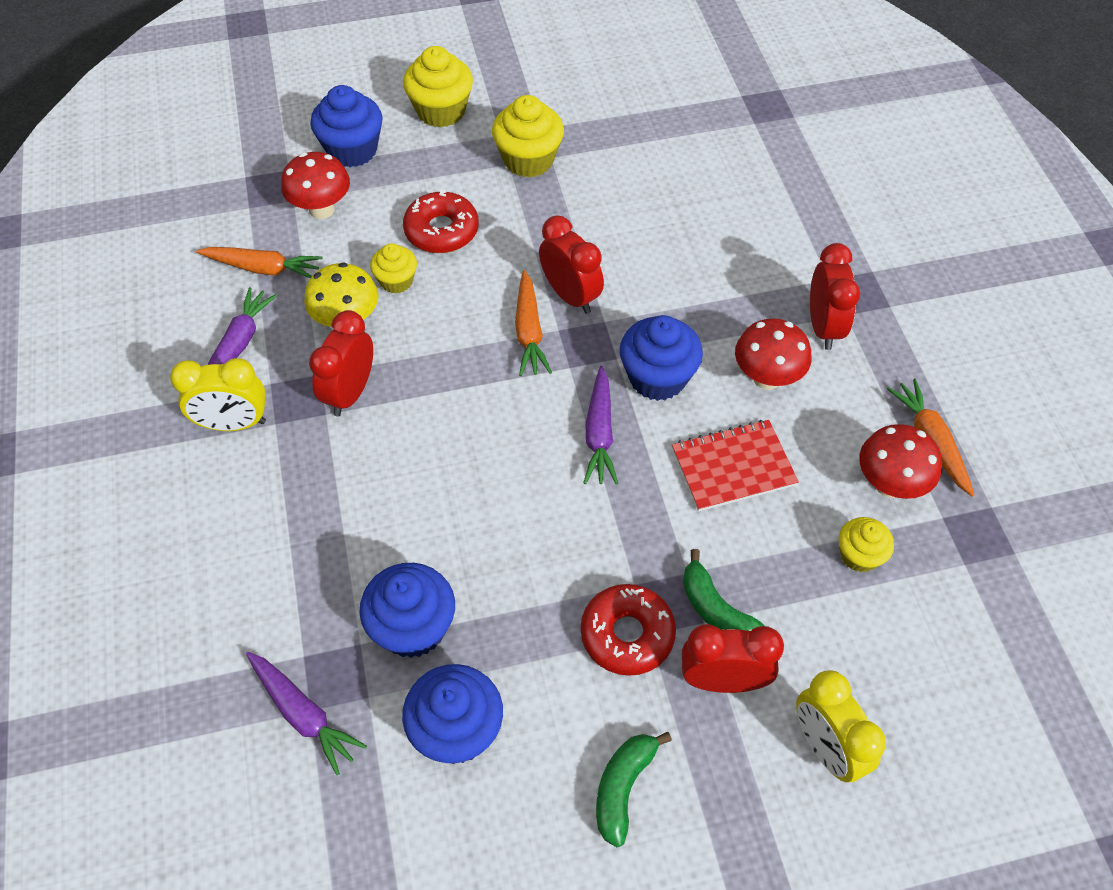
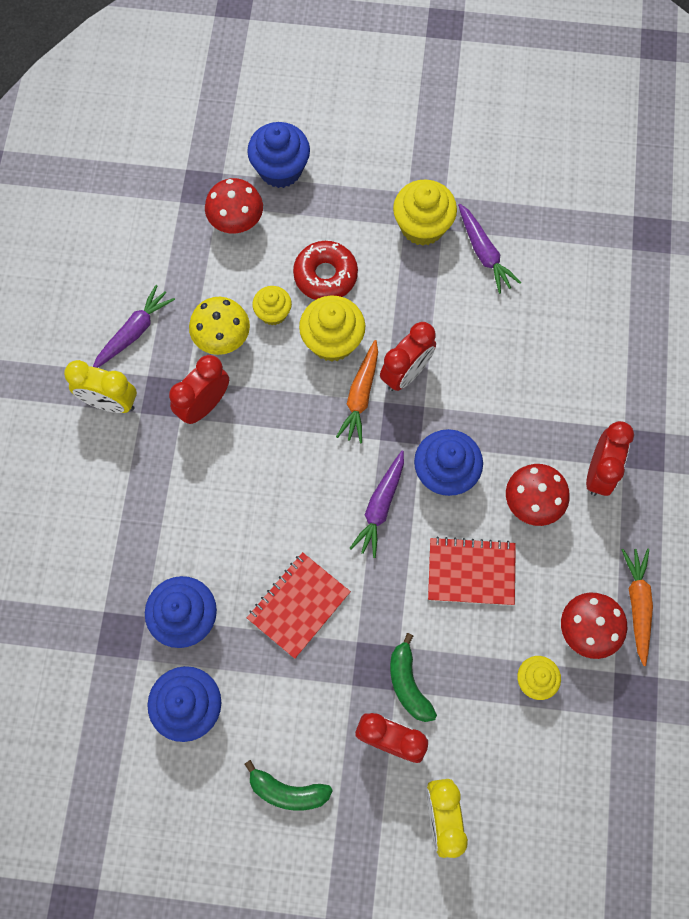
camera: 20 degrees right, 15 degrees up
orange carrot [196,247,323,278] -> none
purple carrot [246,652,367,775] -> purple carrot moved to [458,203,521,294]
yellow cupcake [403,46,473,128] -> yellow cupcake moved to [299,295,365,362]
red clock [539,215,604,314] -> red clock turned 60 degrees clockwise [380,322,436,391]
red donut [581,584,676,676] -> none
green banana [596,732,672,847] -> green banana turned 120 degrees counterclockwise [245,760,333,811]
none -> red notebook [247,552,351,659]

